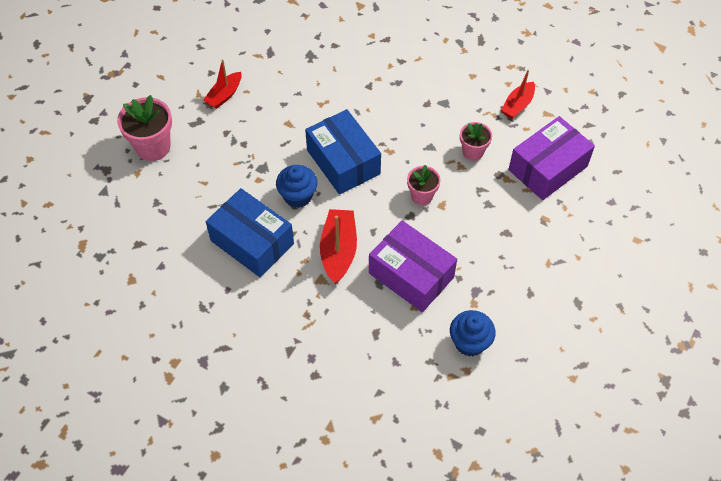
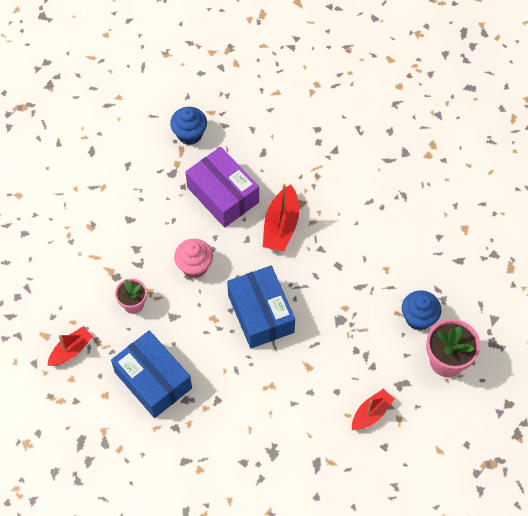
camera: 170 degrees left, 5 degrees up
blue box [206,188,294,277] -> blue box moved to [111,330,192,418]
blue cupcake [276,165,317,208] -> blue cupcake moved to [402,290,441,330]
pink flower pot [407,165,441,205] -> pink cupcake [174,239,213,278]
purple box [508,116,595,200] -> none

